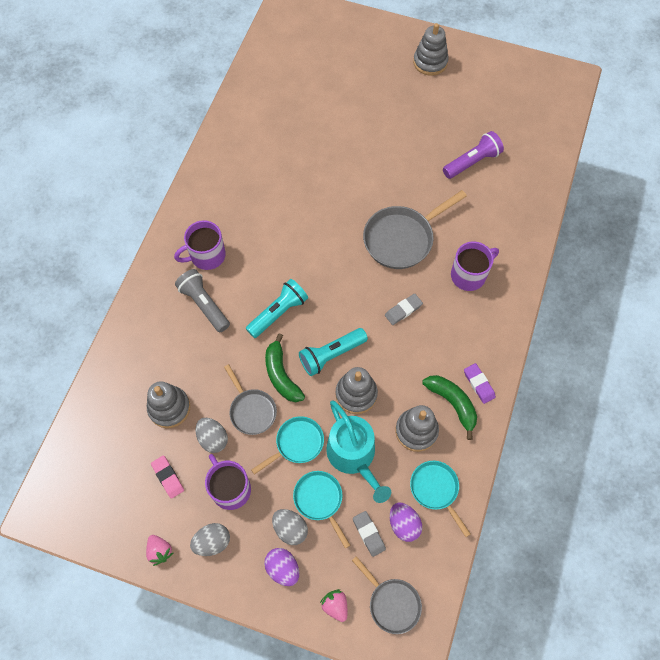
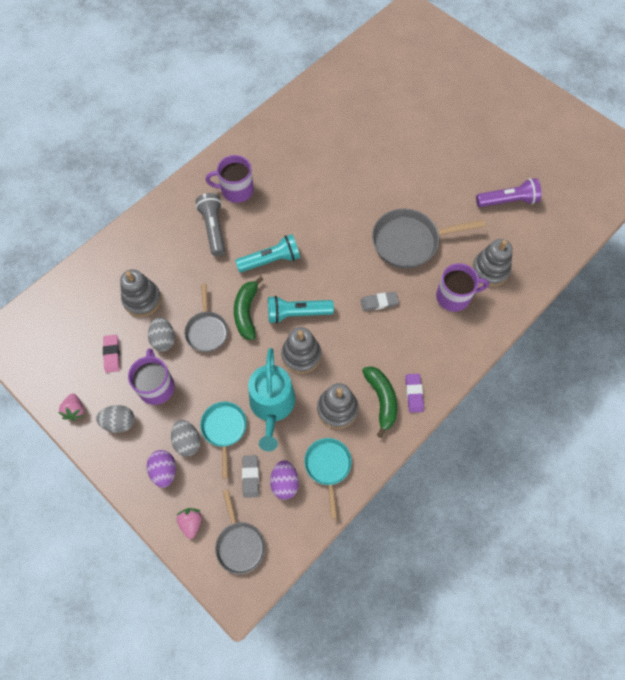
camera: 25 degrees right, 0 degrees up
turquoise pan [251,416,324,475] -> none
grey stacking toy [413,23,449,76] -> grey stacking toy moved to [472,239,513,286]

